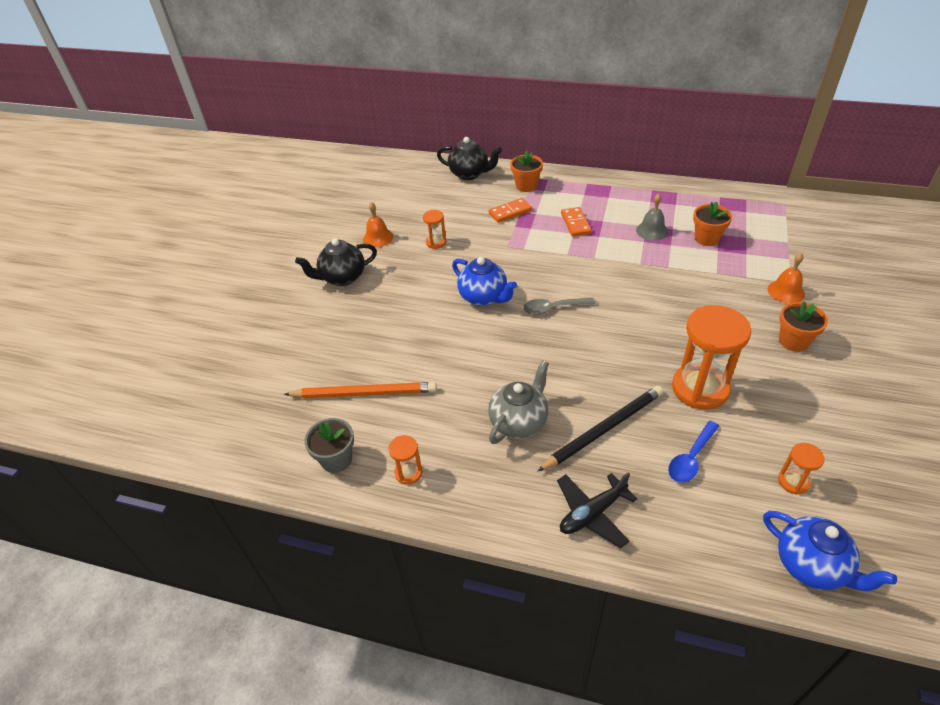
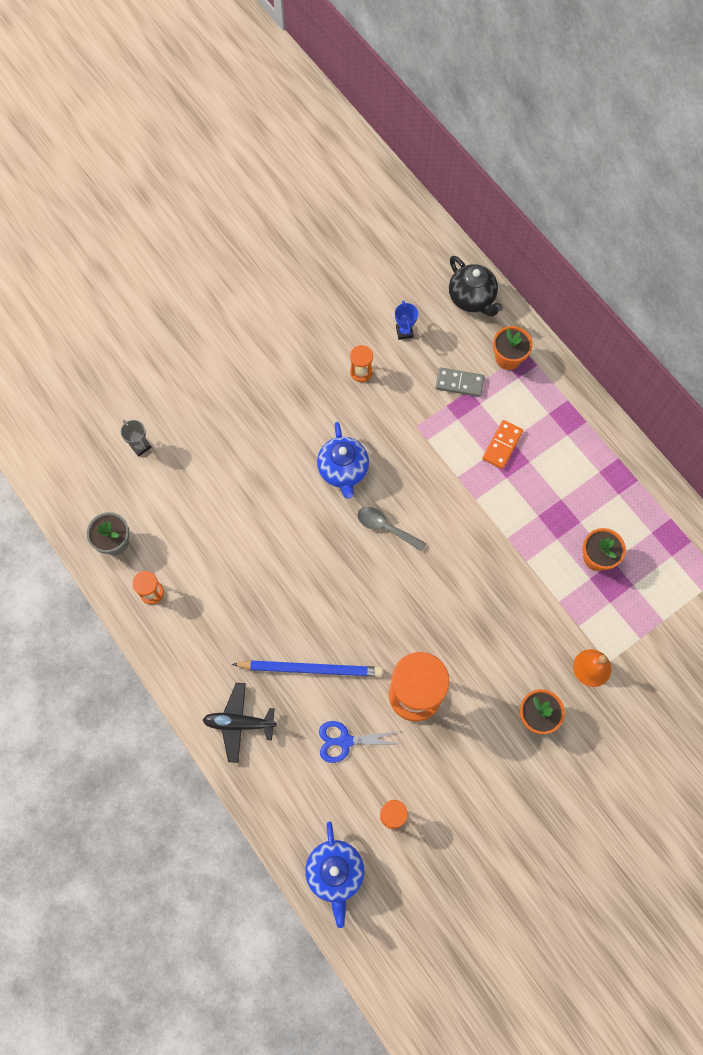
camera: 35 degrees right, 25 degrees up
orange pencil [284,382,437,398] -> none
black teapot [295,238,377,286] -> none
orange bell [363,202,393,248] -> none
grey teapot [488,361,549,444] -> none
orange domino [489,198,532,223] -> grey domino [435,368,484,397]
black pencil [537,386,663,472] -> blue pencil [232,660,383,677]
grey bell [636,193,668,241] -> none
blue spoon [668,421,719,483] -> blue scissors [319,721,401,763]
none -> grey trophy [121,420,151,457]
none -> blue trophy [395,300,418,340]

